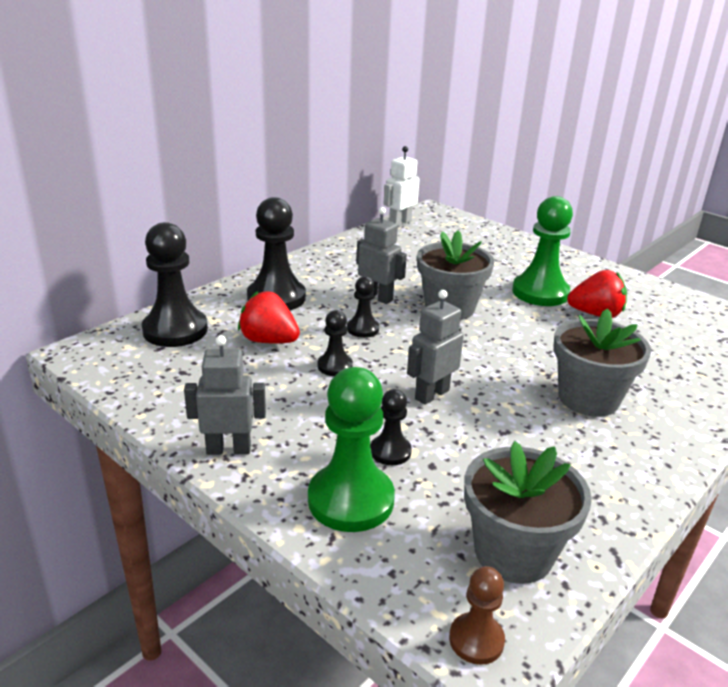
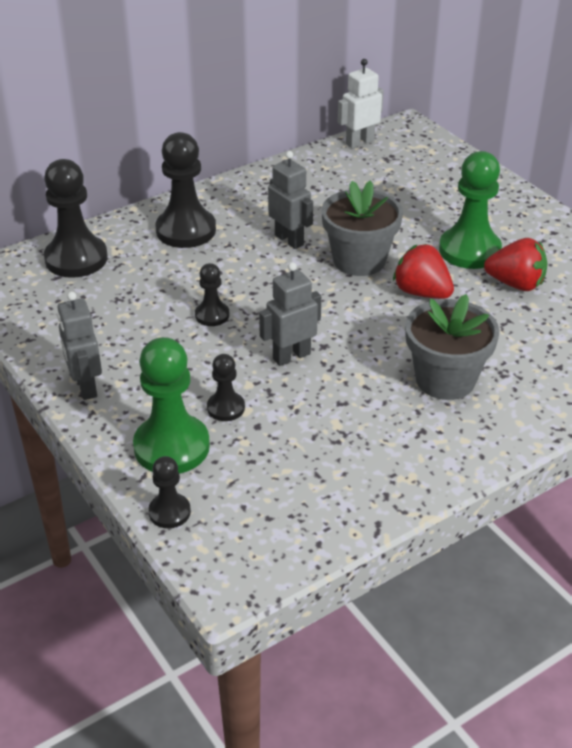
camera: 15 degrees right, 10 degrees up
grey robot [184,335,266,455] -> grey robot turned 120 degrees counterclockwise [57,292,102,400]
red strawberry [238,291,300,343] -> red strawberry moved to [393,244,454,299]
black pawn [347,276,379,338] -> black pawn moved to [148,456,191,528]
brown pawn [449,566,505,665] -> none
grey flower pot [464,441,592,584] -> none

